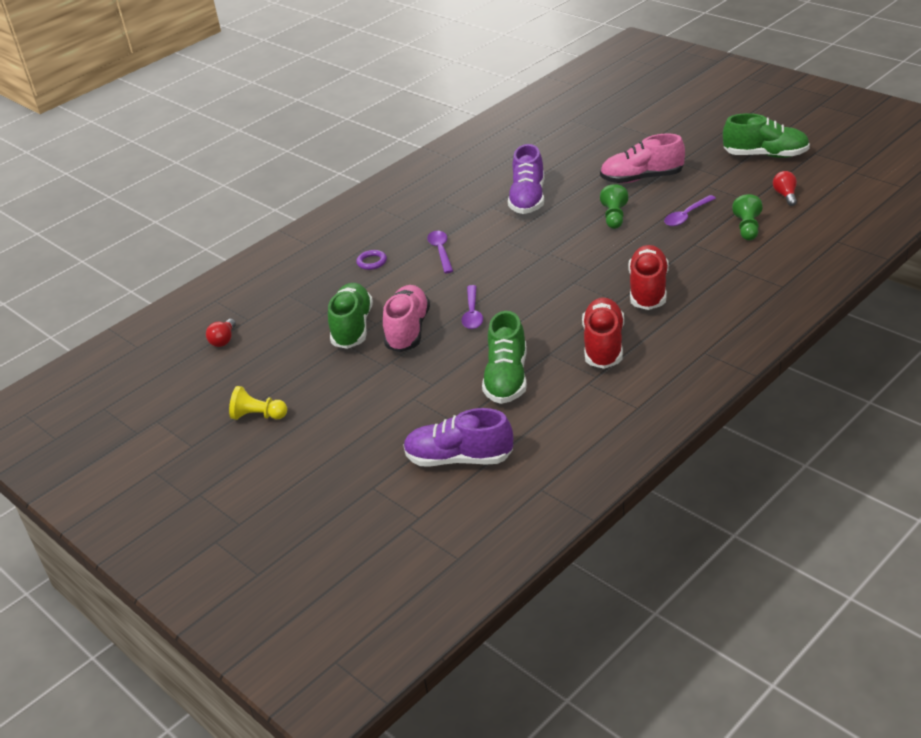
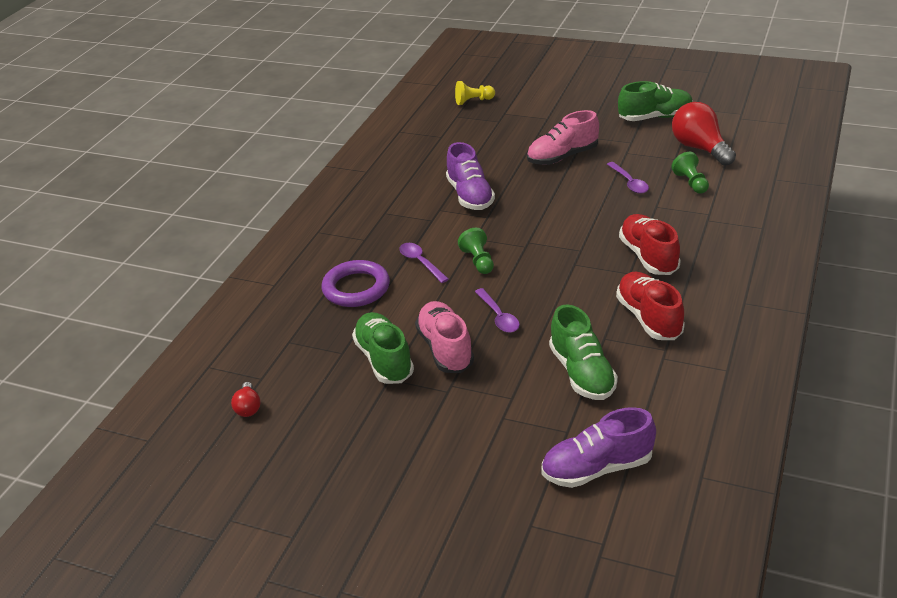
camera: 25 degrees left, 0 degrees up
yellow pawn [229,386,287,420] -> yellow pawn moved to [455,81,495,105]
purple ring [356,250,387,270] -> purple ring [322,260,390,307], size x2.11
green pawn [600,184,628,229] -> green pawn moved to [458,228,494,274]
purple spoon [664,195,716,226] -> purple spoon turned 45 degrees counterclockwise [607,162,649,194]
red light bulb [773,171,797,206] -> red light bulb [672,102,736,166], size x2.08

